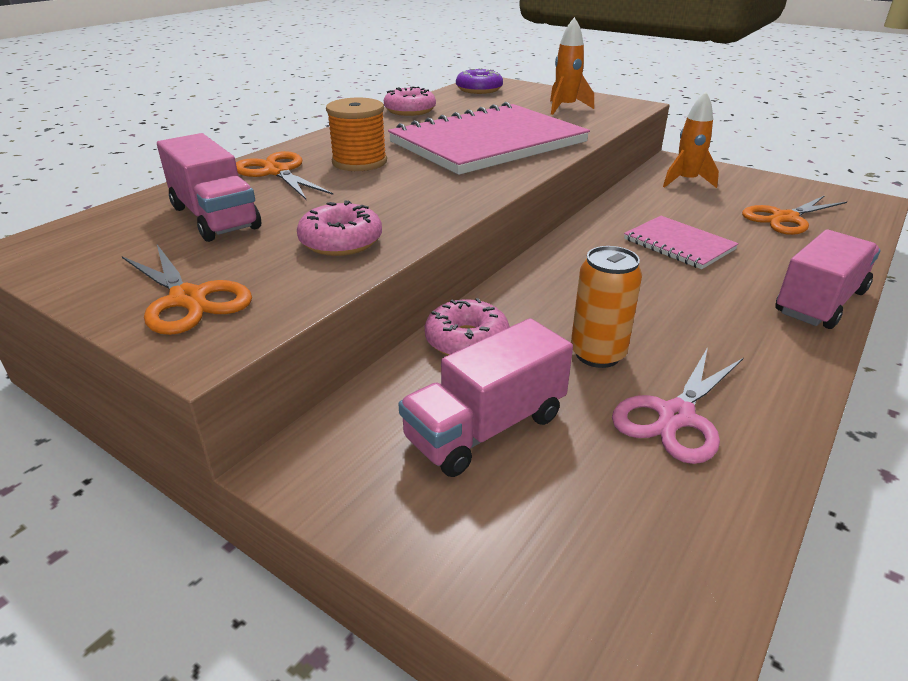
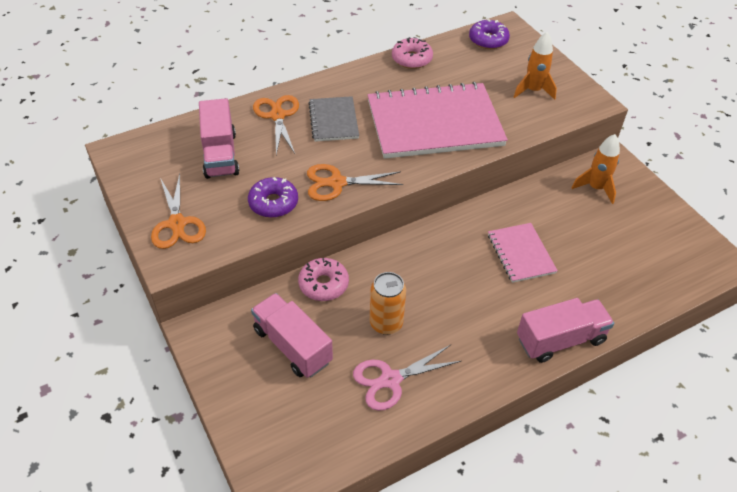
camera: 25 degrees right, 15 degrees up
pink donut [297,200,382,256] -> purple donut [248,177,298,218]
orange spool [326,98,387,171] -> grey notebook [308,96,359,142]
pink truck [398,318,573,477] -> pink truck turned 60 degrees clockwise [251,293,333,378]
orange scissors [742,195,847,235] -> orange scissors moved to [307,164,403,201]

